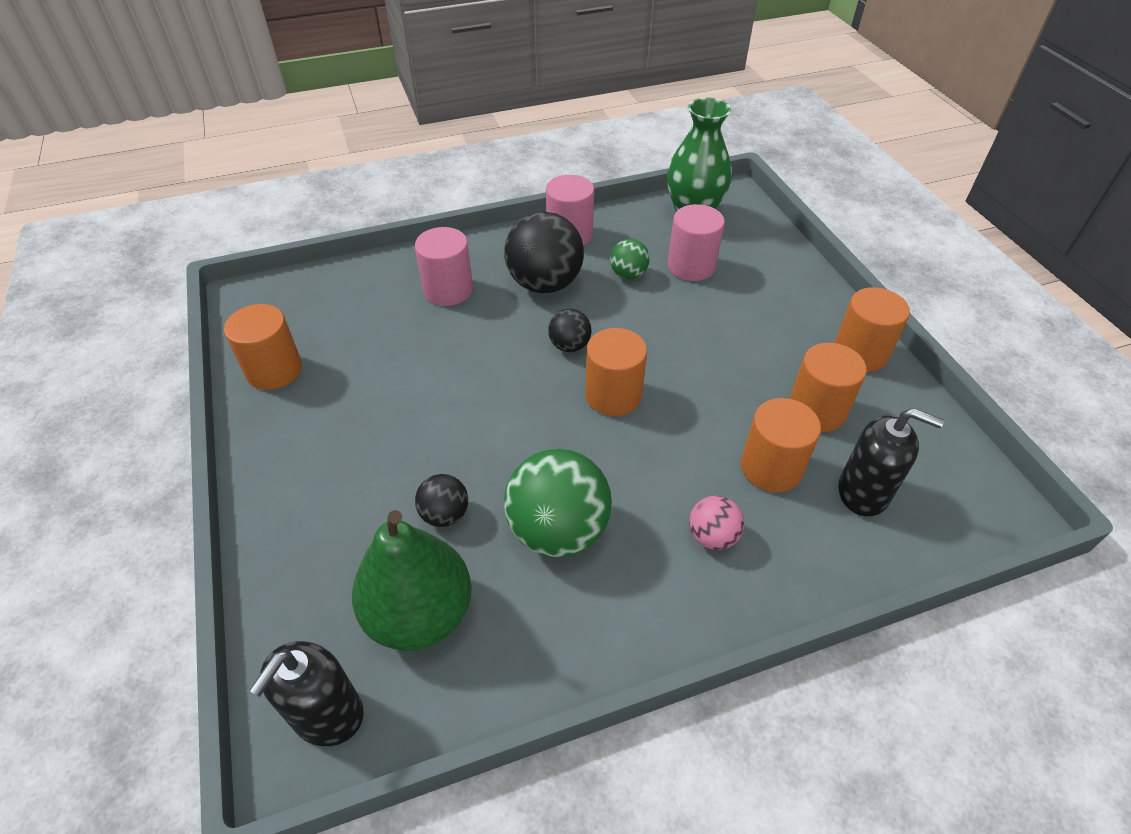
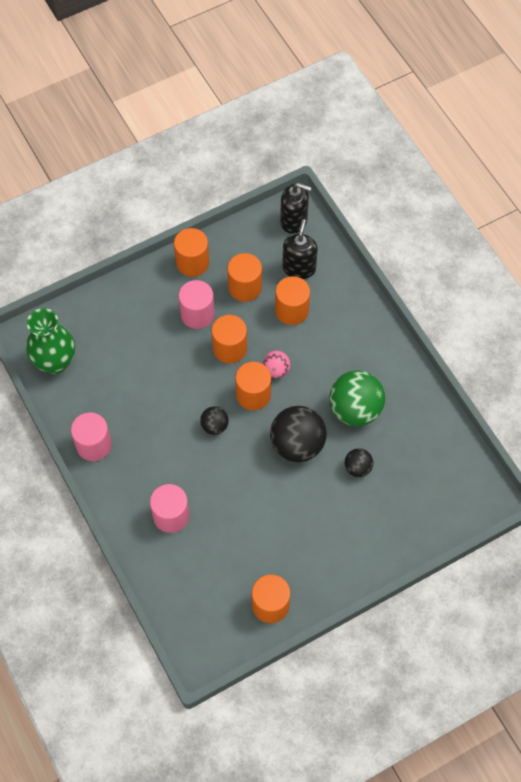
camera: 100 degrees left, 15 degrees up
black soap dispenser [249,641,363,746] -> black soap dispenser moved to [280,183,312,234]
green pear [352,510,472,651] -> none
black ball [504,212,584,293] -> black ball moved to [270,406,327,462]
green ball [610,239,650,279] -> none
pink cylinder [668,204,725,281] -> pink cylinder moved to [179,280,215,329]
pink ball [689,495,744,550] -> pink ball moved to [263,351,290,378]
none -> orange cylinder [212,315,247,363]

